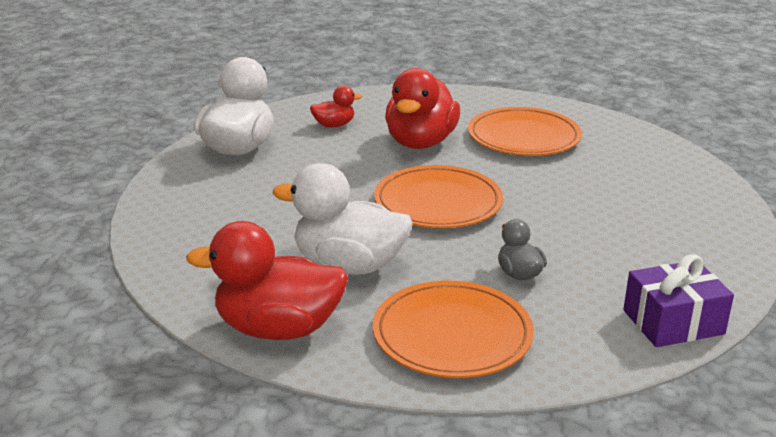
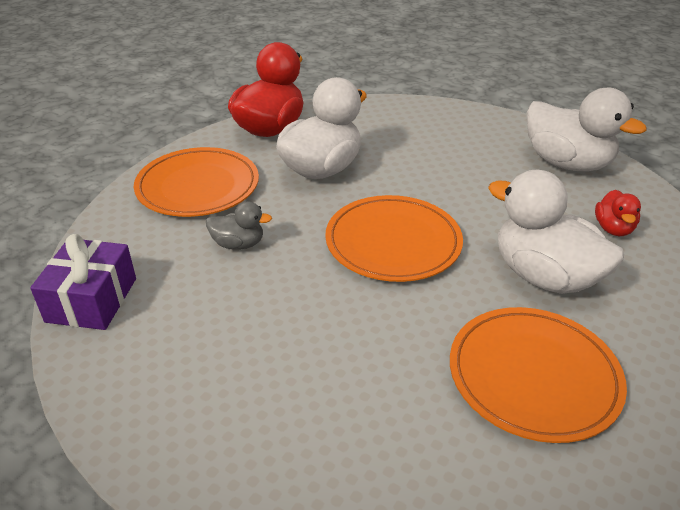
camera: 115 degrees right, 10 degrees up
red duck [385,68,460,149] -> white duck [488,170,624,294]

